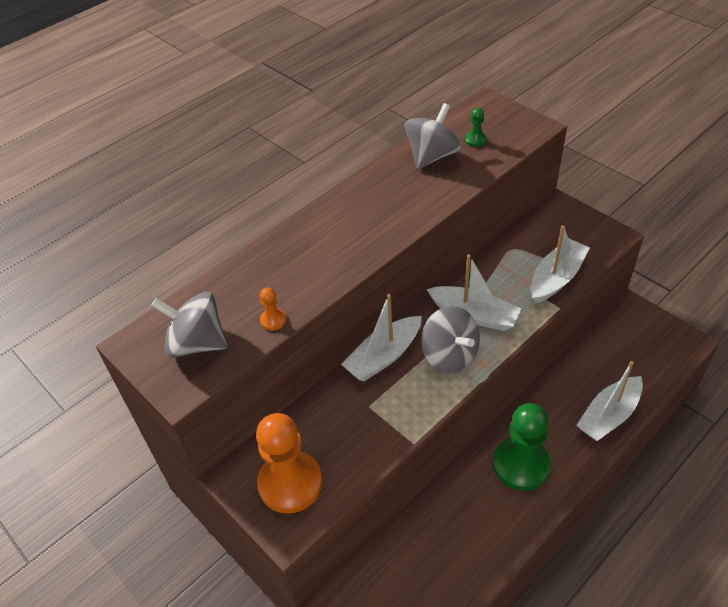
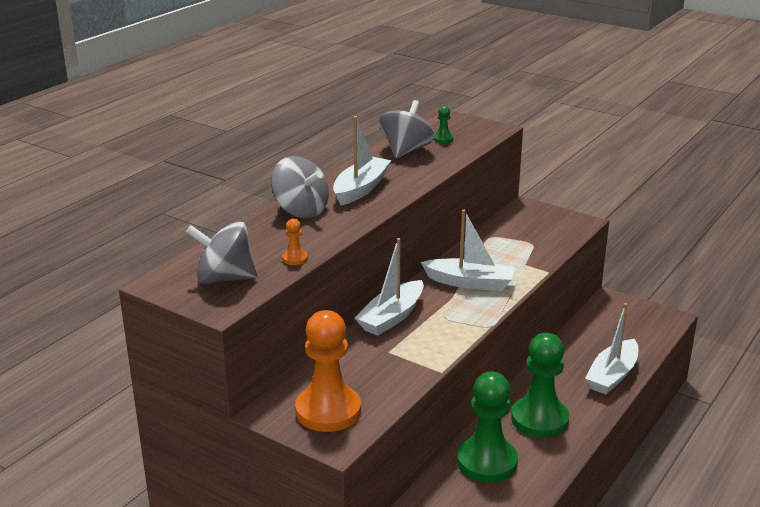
camera: 15 degrees left, 20 degrees down
grey spinning top [421,306,480,373] -> grey spinning top moved to [271,156,329,218]
white boat [531,225,590,303] -> white boat moved to [333,116,391,206]
none -> green pawn [457,372,518,482]

